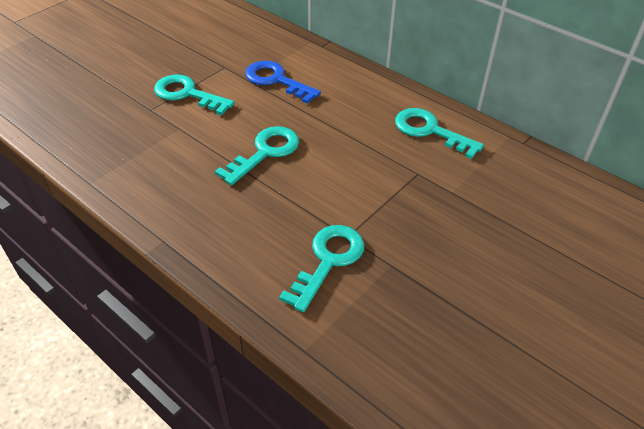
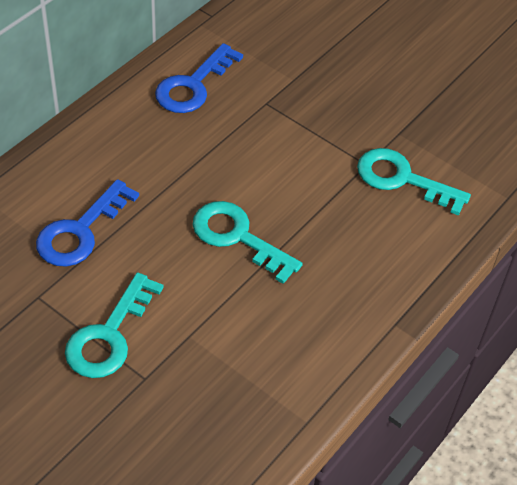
camera: 95 degrees left, 5 degrees up
turquoise key [395,108,484,159] -> blue key [155,43,243,113]

